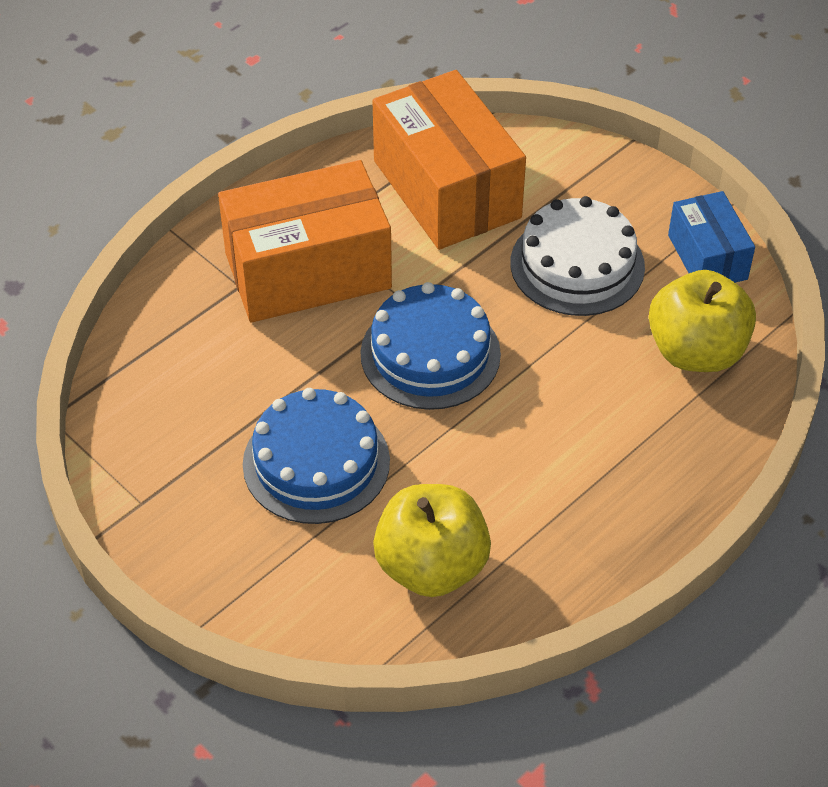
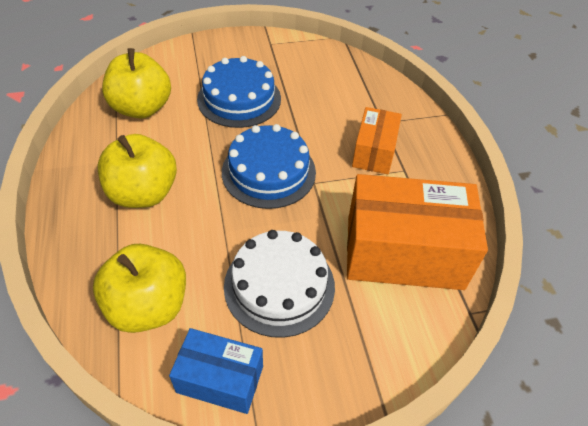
camera: 120 degrees right, 0 degrees up
orange box [218,160,392,322] -> orange box [352,107,402,174], size x0.55
none -> yellow apple [98,134,177,208]

